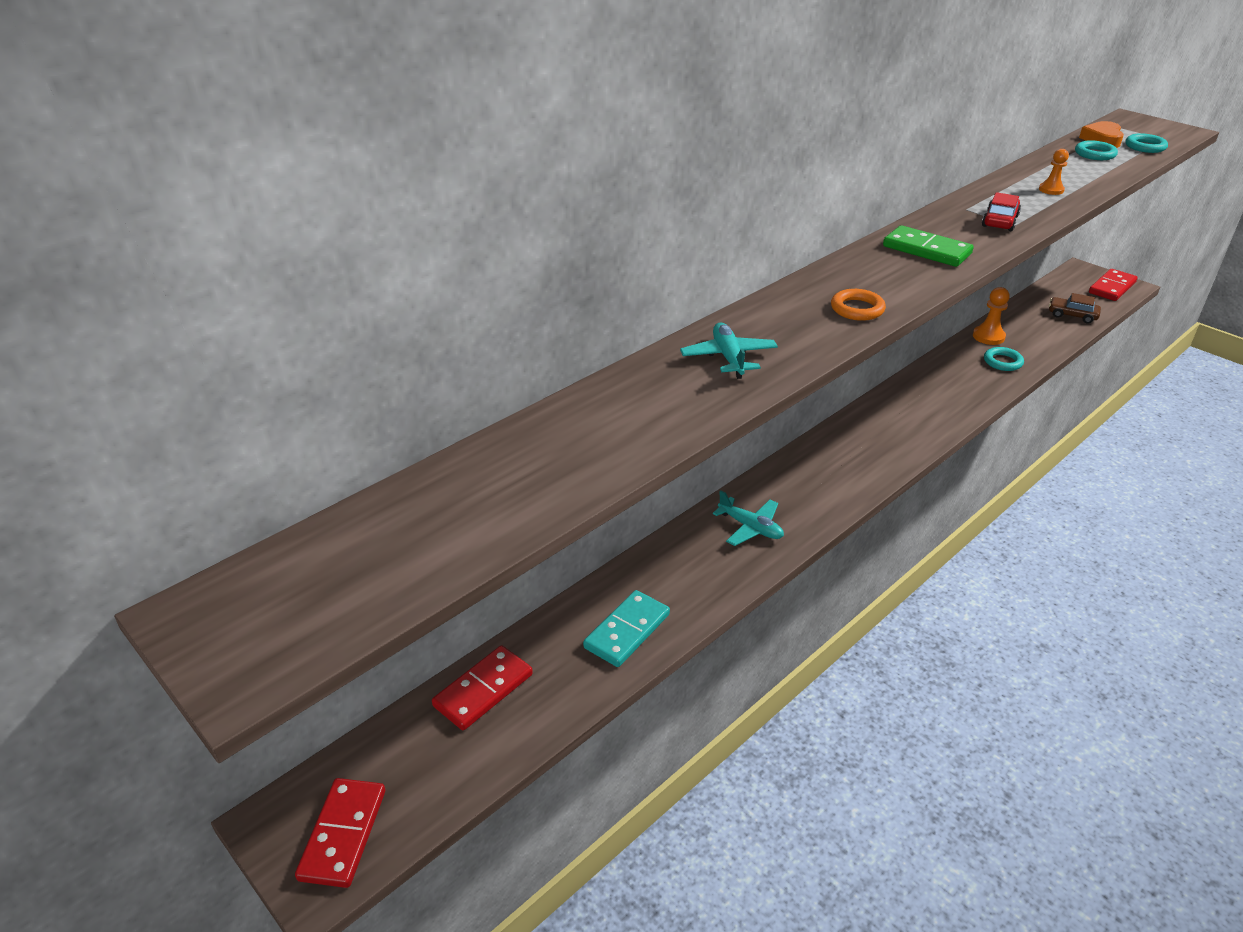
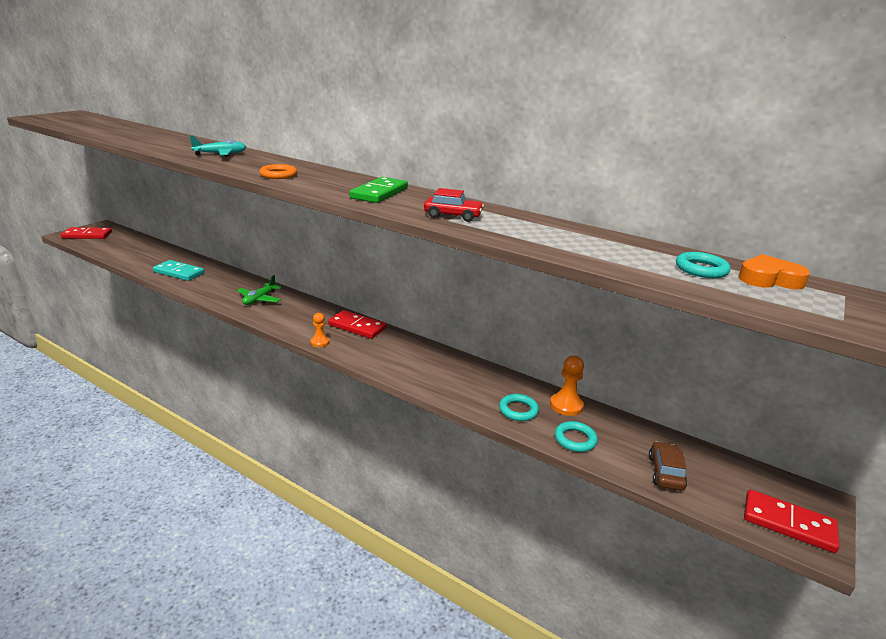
camera: 75 degrees right, 10 degrees down
red domino [432,646,533,730] -> red domino moved to [328,310,386,339]
turquoise plane [713,490,784,546] -> green plane [237,275,282,305]
orange pawn [1039,149,1069,195] -> orange pawn moved to [310,313,330,347]
turquoise ring [1125,133,1168,153] -> turquoise ring moved to [555,421,598,452]

